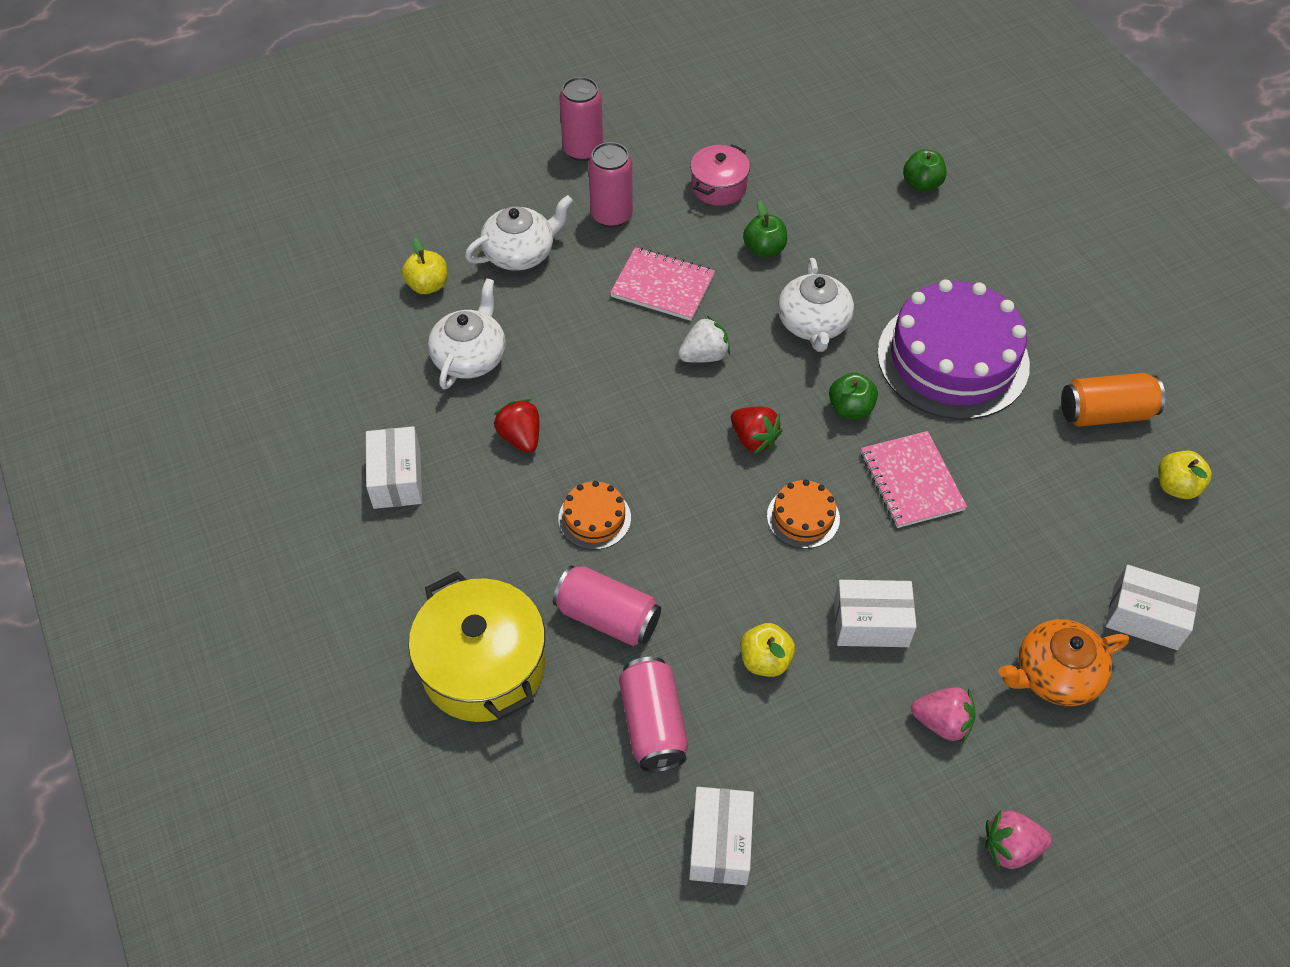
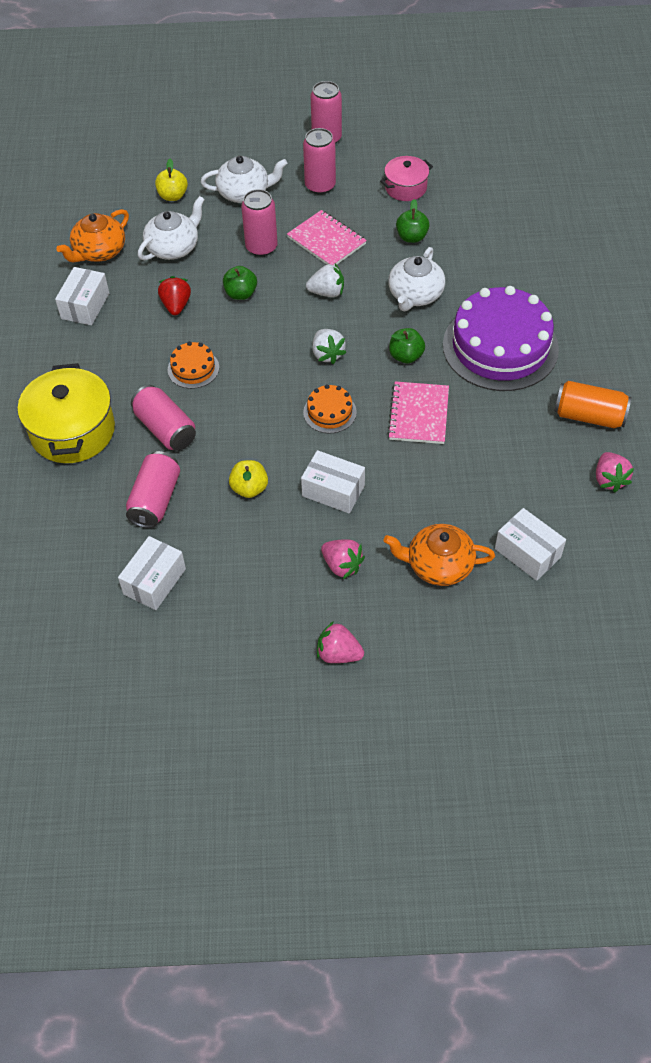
camera: 25 degrees right, 0 degrees up
red strawberry [731,407,782,453] -> white strawberry [312,329,347,364]
green apple [903,149,947,192] -> green apple moved to [223,266,257,300]
yellow apple [1158,451,1212,499] -> pink strawberry [596,452,634,492]
none -> orange teapot [56,209,129,262]
none -> pink can [241,189,278,257]

